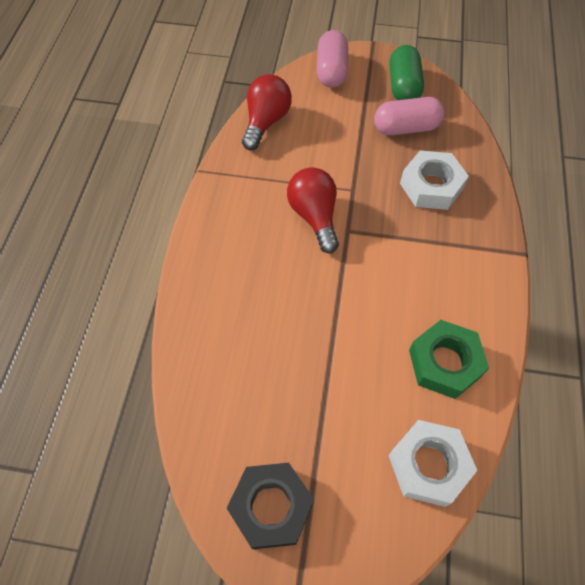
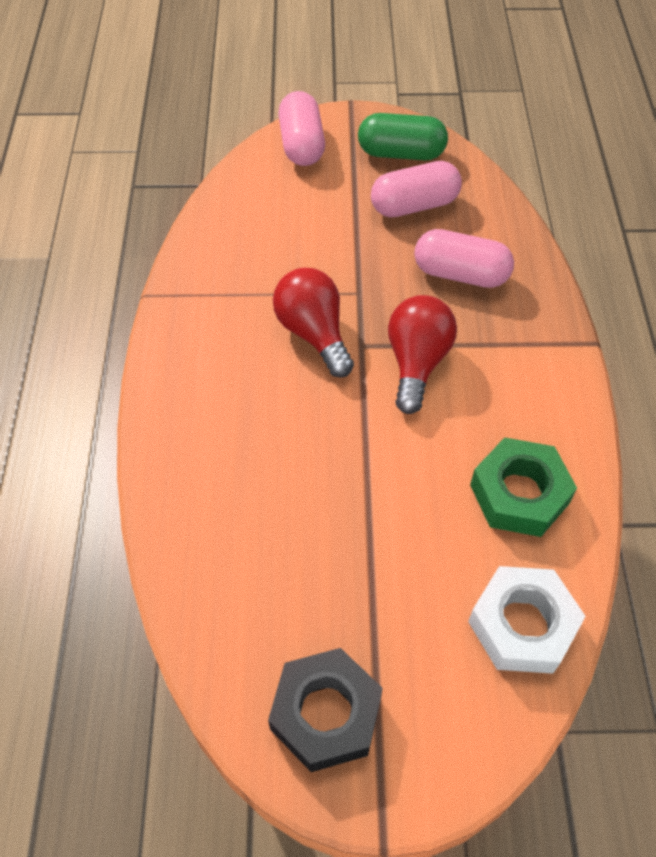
camera: 10 degrees left, 5 degrees down
red light bulb [242,74,292,150] -> red light bulb moved to [388,295,457,414]
green capsule [390,45,424,100] -> green capsule turned 75 degrees counterclockwise [358,113,448,160]
white nut [400,150,469,210] -> pink capsule [414,229,514,288]

